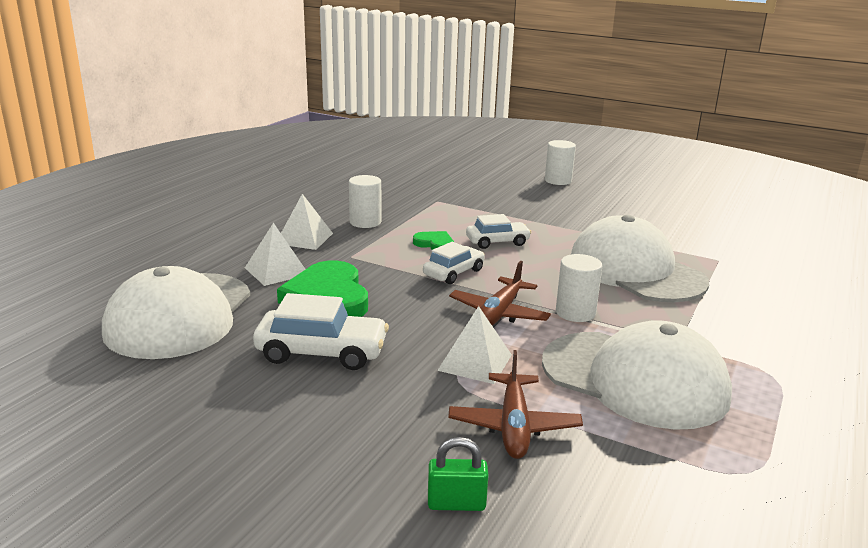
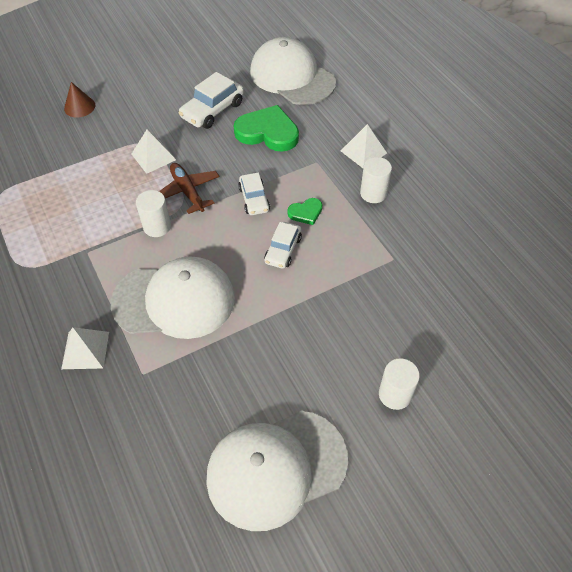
camera: 125 degrees right, 30 degrees up
white pyramid [245,223,305,286] -> white pyramid moved to [61,327,109,369]
green padlock [428,437,489,511] -> brown cone [64,82,95,117]
brown plane [448,350,583,459] -> none
white cap [542,320,732,430] -> white cap moved to [206,411,348,531]

